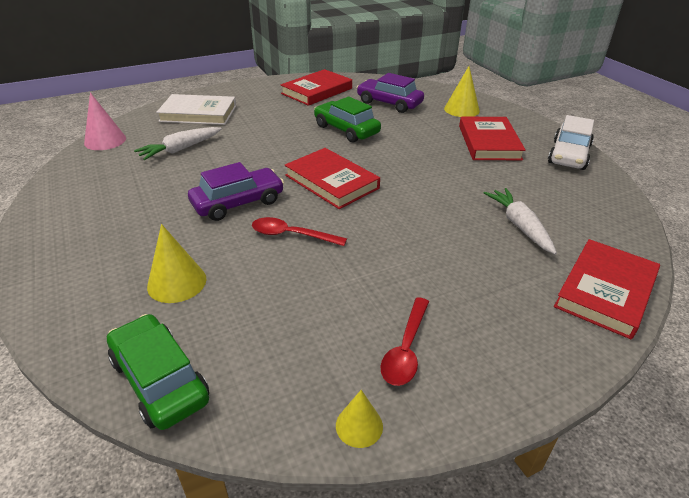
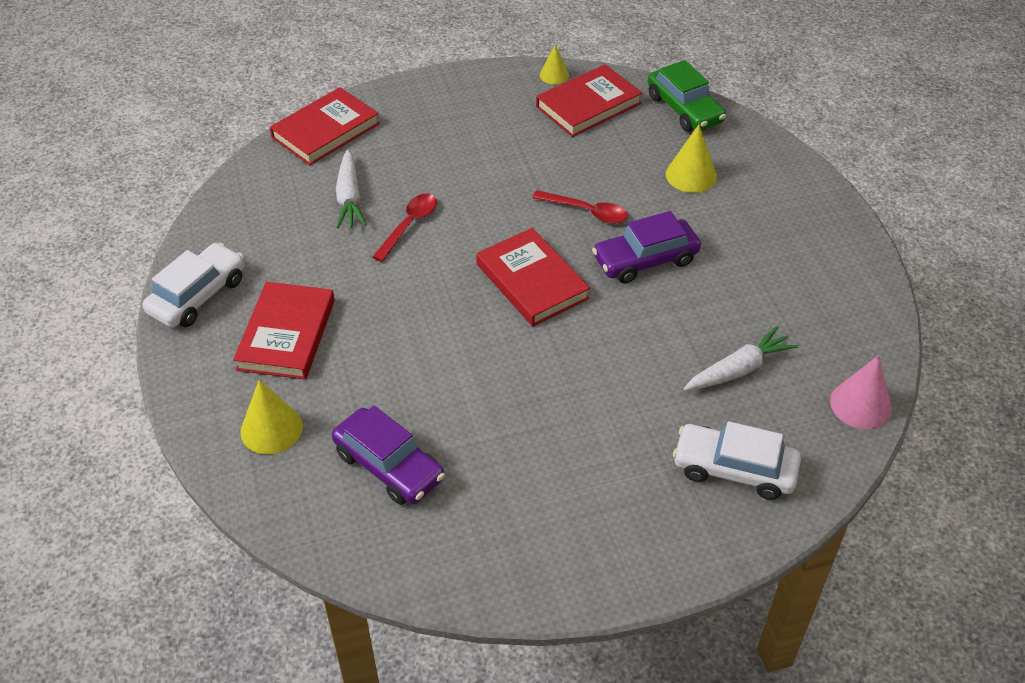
camera: 170 degrees left, 10 degrees up
white book [156,94,236,125] -> white car [673,421,801,500]
red book [281,69,352,106] -> red book moved to [536,64,642,137]
green car [314,97,381,143] -> none
red spoon [380,297,429,386] -> red spoon moved to [373,193,437,262]

